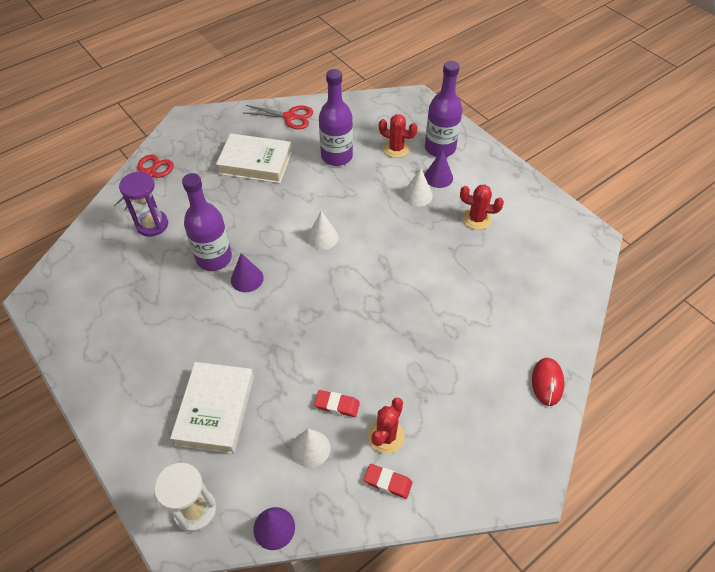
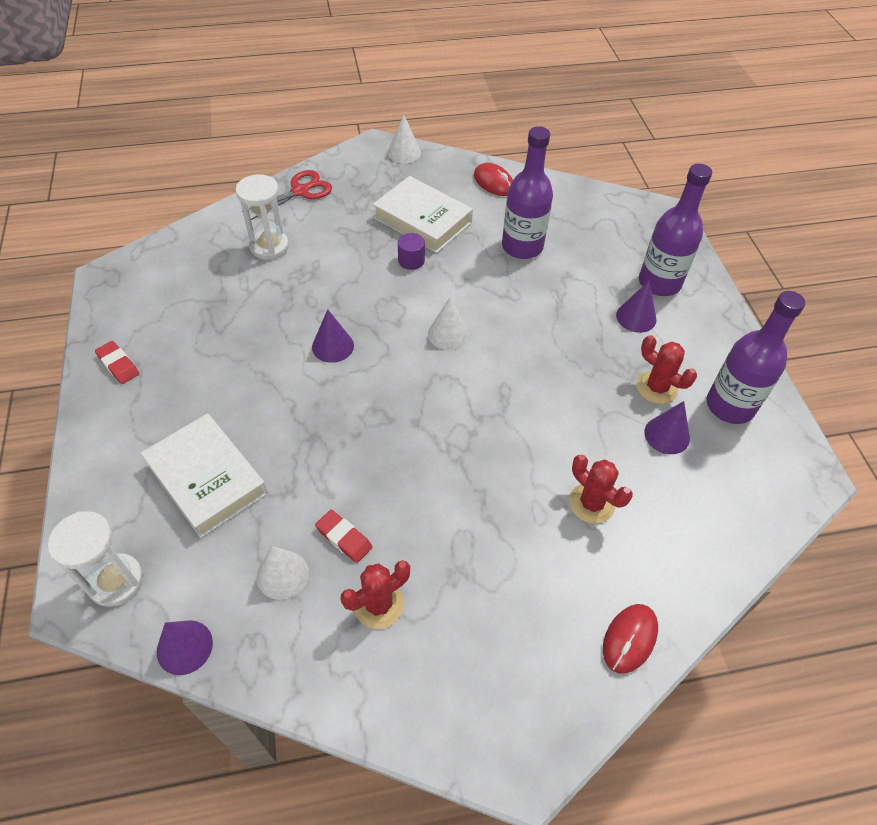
camera: 25 degrees right, 0 degrees up
purple hourglass [119,171,168,237] -> white hourglass [236,174,289,260]
white book [170,362,254,454] -> white book turned 75 degrees counterclockwise [141,413,268,538]
purple bottle [182,173,232,271] -> purple bottle moved to [707,291,805,424]
red scissors [244,105,313,129] -> red mouse [474,163,513,196]
red eraser [364,464,413,499] -> red eraser moved to [95,341,139,384]
red cactus [378,114,418,158] -> red cactus moved to [569,455,633,524]
white cone [403,168,433,206] -> white cone moved to [388,114,421,163]
none -> purple cylinder [398,233,425,270]
none -> purple cone [644,401,690,454]

